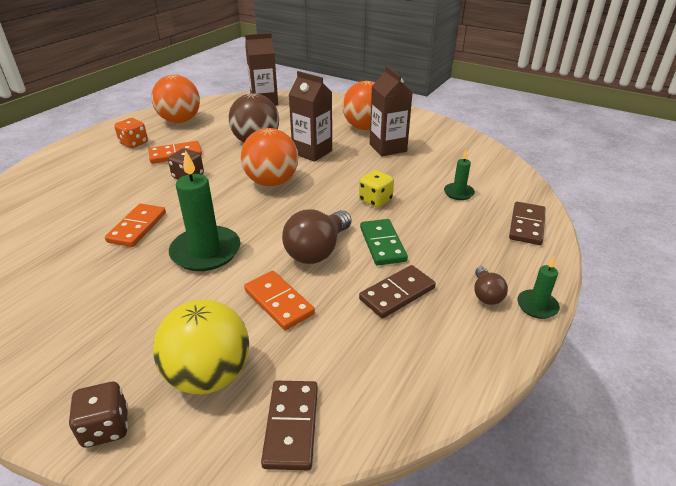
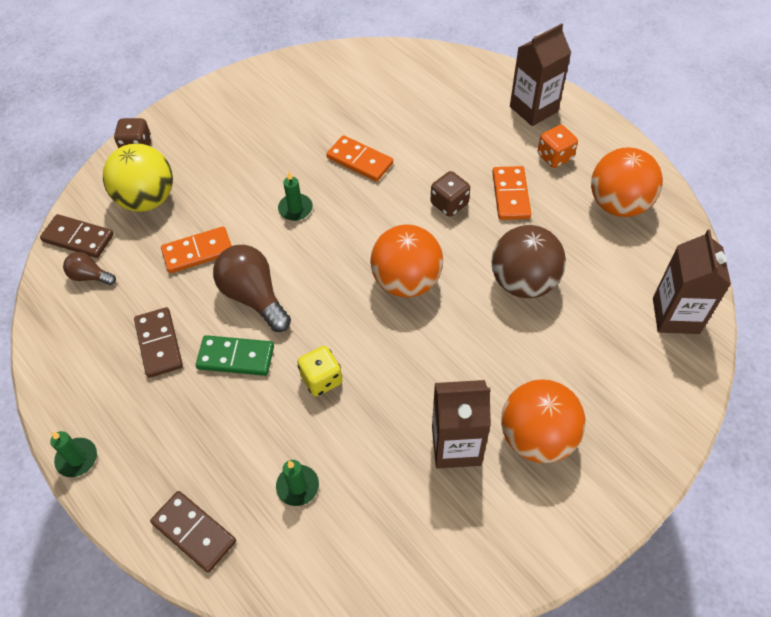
camera: 110 degrees right, 20 degrees up
green candle [169,150,241,271] -> green candle [278,172,313,221], size x0.51
brown carton [289,71,332,162] -> brown carton moved to [510,23,571,126]
brown light bulb [475,266,508,305] -> brown light bulb moved to [63,252,116,285]

